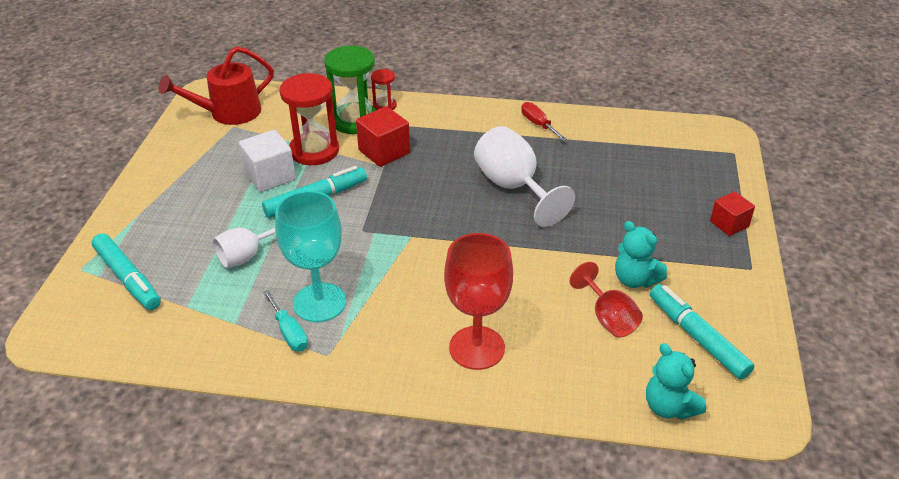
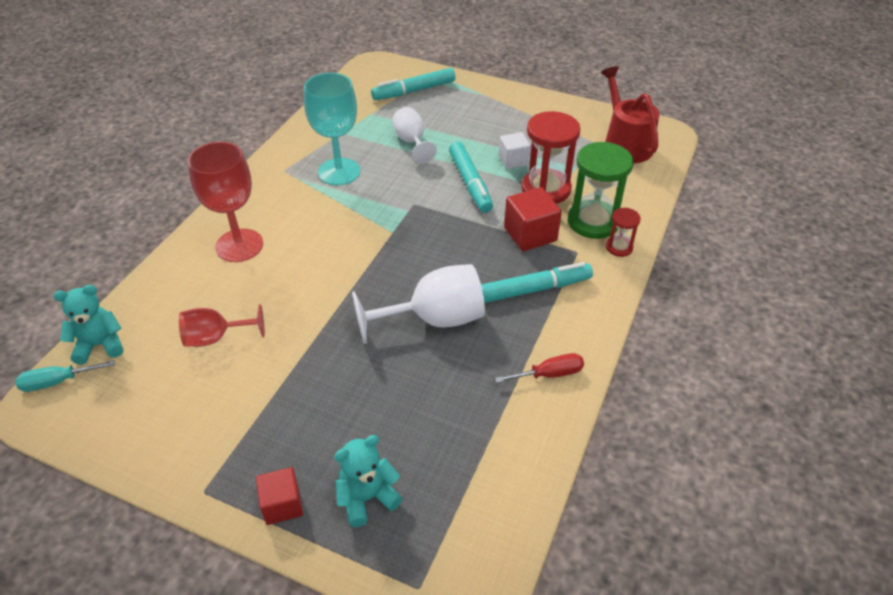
camera: 105 degrees right, 5 degrees up
white cube [239,130,296,192] -> white cube [499,132,531,169], size x0.66
turquoise screwdriver [263,290,308,351] -> turquoise screwdriver moved to [15,360,115,392]
turquoise teddy bear [615,221,667,288] -> turquoise teddy bear moved to [334,435,403,527]
turquoise marker [650,284,754,380] -> turquoise marker moved to [481,262,593,303]

